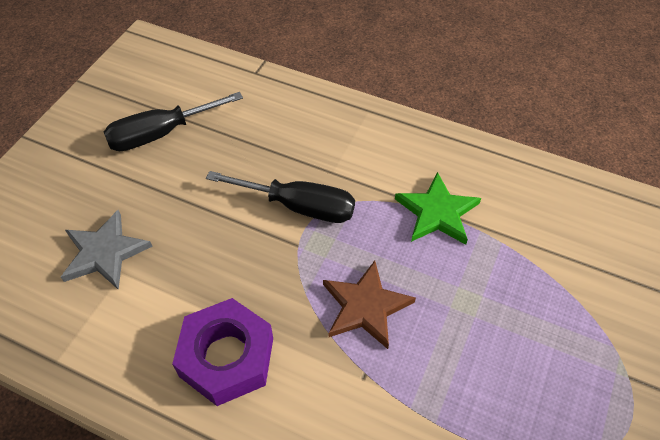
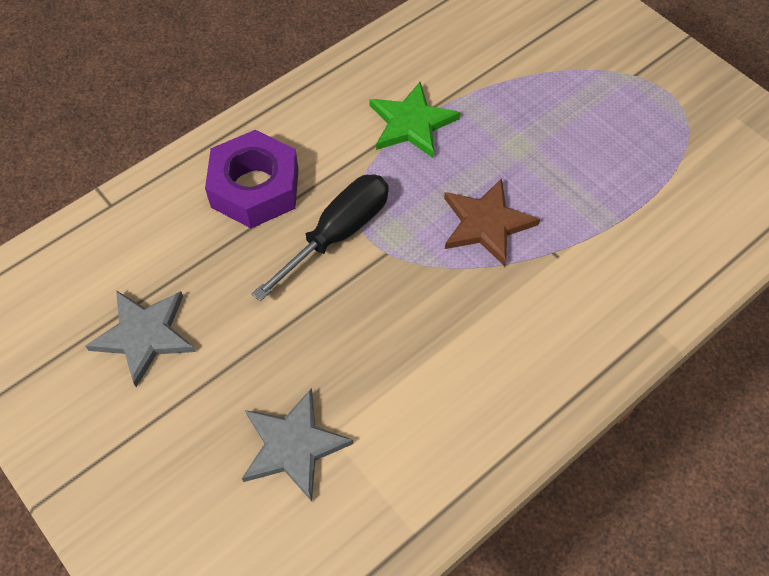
camera: 65 degrees left, 5 degrees up
black screwdriver [104,92,243,151] -> grey star [85,291,196,387]
purple nut [172,298,273,406] -> purple nut moved to [205,130,299,228]

